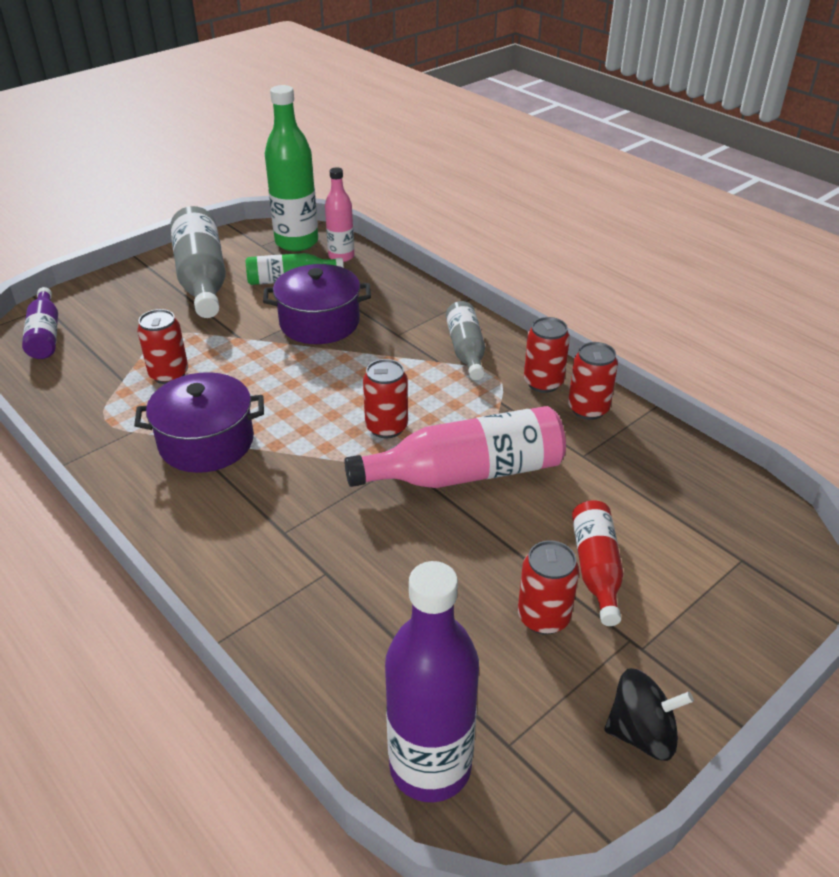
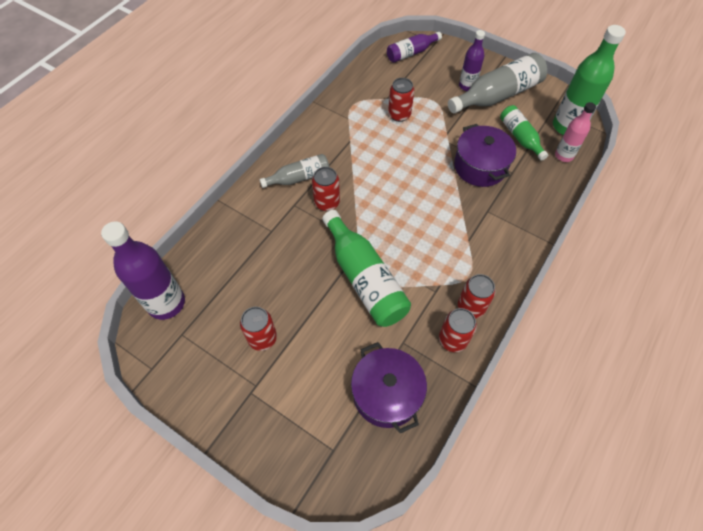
camera: 75 degrees right, 20 degrees up
purple pot [134,372,264,473] -> purple pot moved to [351,342,427,433]
pink bottle [344,406,566,488] -> green bottle [322,210,411,327]
red can [363,359,408,438] -> red can moved to [312,167,340,211]
grey bottle [446,301,485,380] -> grey bottle moved to [259,154,329,188]
red bottle [572,500,623,626] -> none
black spinning top [605,668,694,761] -> none
none -> purple bottle [459,30,485,91]

